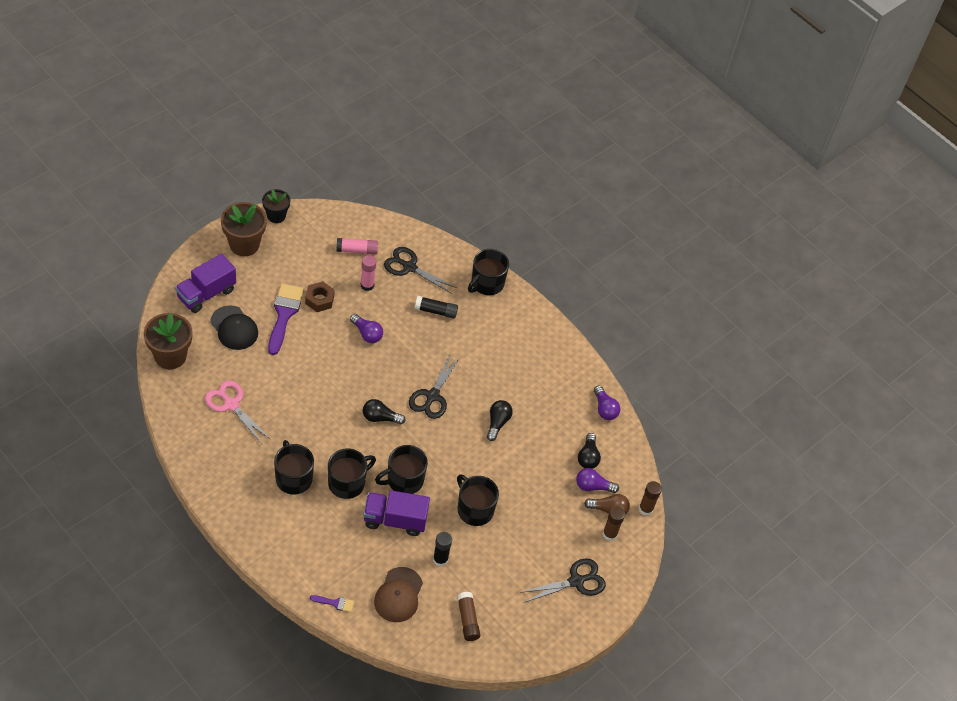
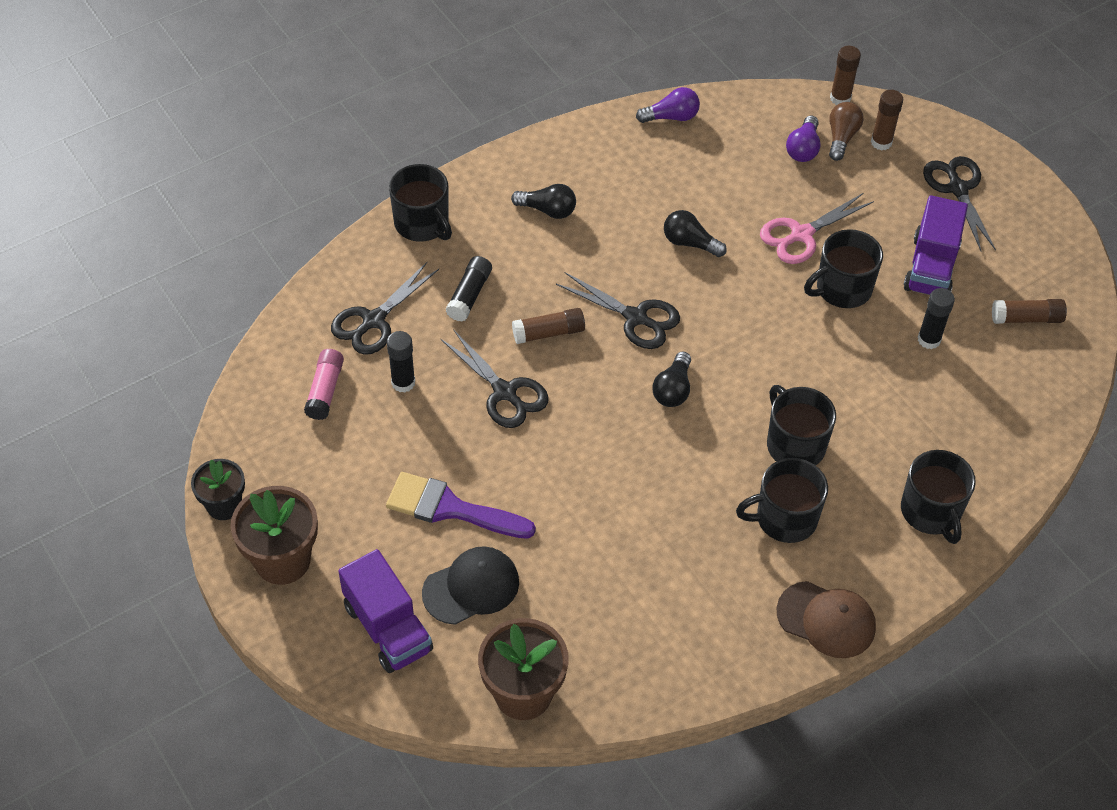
camera: 75 degrees left, 0 degrees up
pink scissors [205,380,271,444] -> pink scissors moved to [760,193,874,264]
brown nut [305,281,335,312] -> none
purple brush [310,595,354,612] -> none
purple light bulb [350,314,383,343] -> black scissors [441,329,549,428]
pink glue stick [361,255,376,291] -> black glue stick [387,331,415,393]
purple truck [363,490,430,536] -> purple truck moved to [903,195,968,295]
brown cap [374,567,423,622] -> brown cap moved to [777,581,876,658]
black mug [375,445,428,494] -> black mug moved to [901,450,976,544]
black light bulb [578,433,601,469] -> black light bulb moved to [511,184,576,219]
none -> brown glue stick [512,308,585,344]

